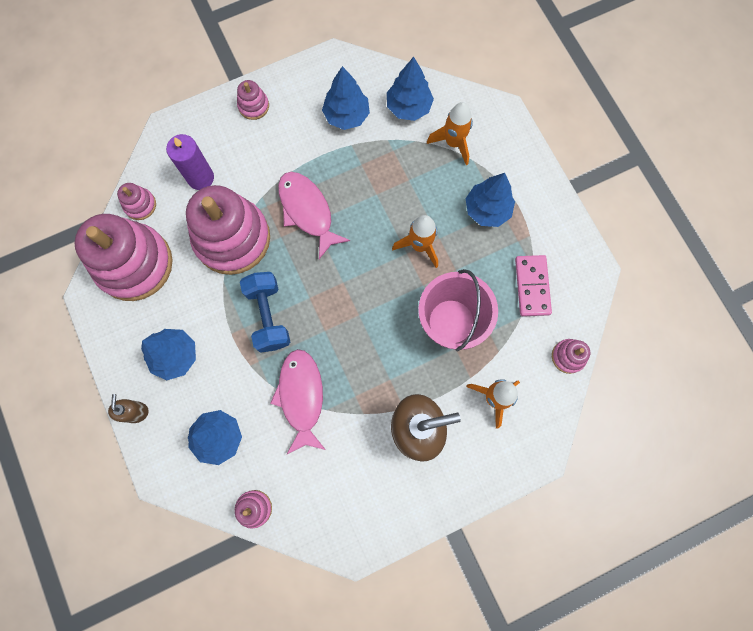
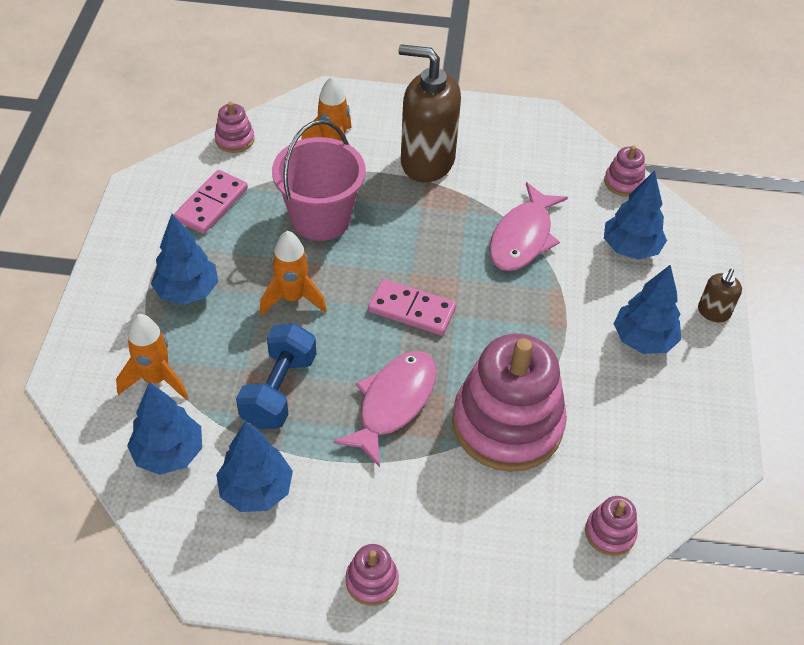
camera: 150 degrees left, 25 degrees down
pink stacking toy [74,214,173,301] -> none
purple candle [166,134,214,190] -> none
blue dumbbell [240,272,290,353] -> blue dumbbell moved to [236,323,316,429]
pink fish [278,172,350,259] -> pink fish turned 150 degrees counterclockwise [333,351,436,467]
none -> pink domino [368,279,456,335]

